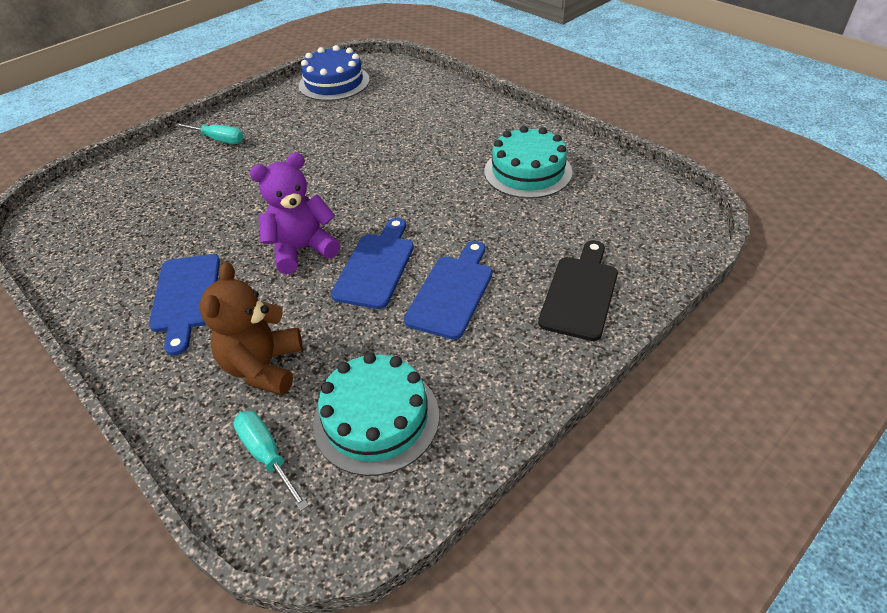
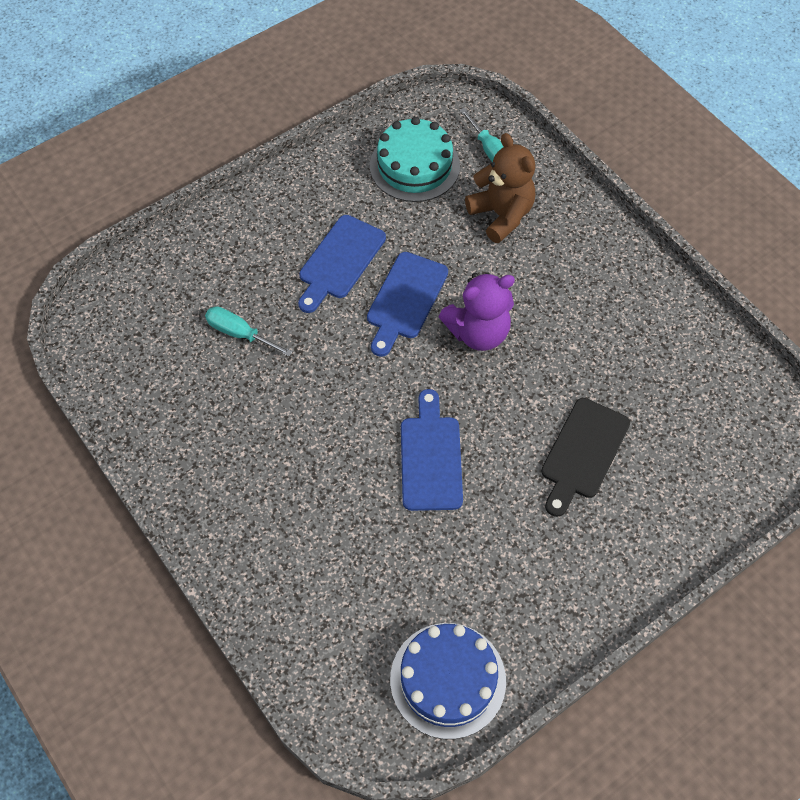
camera: 175 degrees left, 15 degrees up
blue cutting board [149,254,220,355] -> blue cutting board moved to [401,389,463,511]
turquoise screwdriver [175,123,244,144] -> turquoise screwdriver moved to [205,306,293,357]
brown teddy bear [199,262,302,395] -> brown teddy bear turned 45 degrees counterclockwise [465,133,535,243]
turquoise cake [484,126,573,198] -> none
black cutting board [538,240,618,341] -> black cutting board moved to [541,398,630,517]

